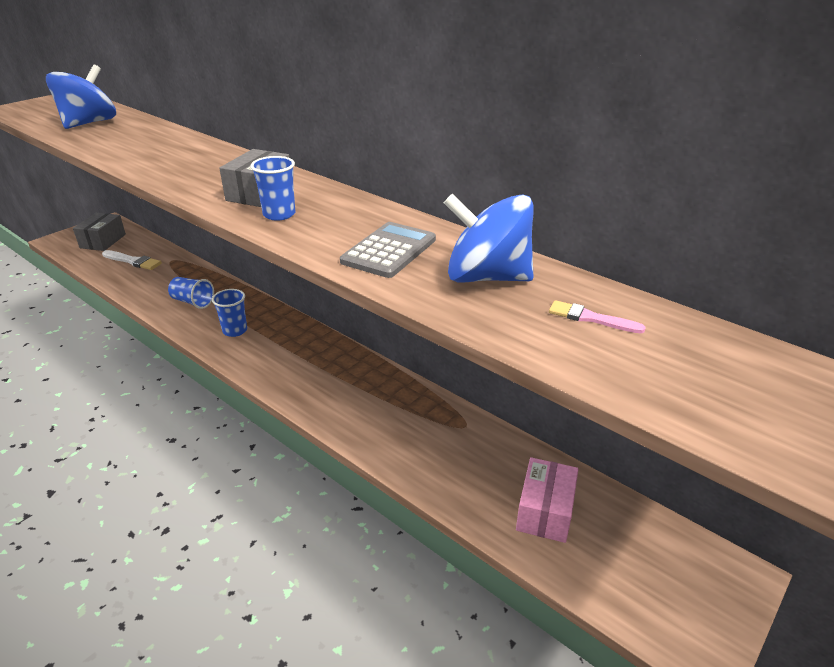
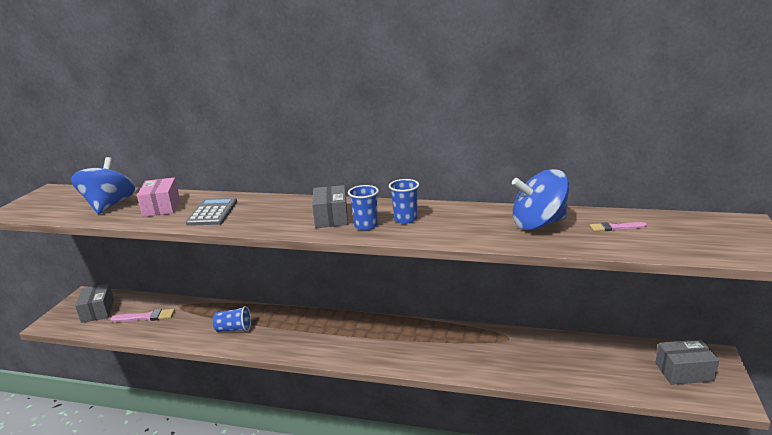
camera: 25 degrees left, 10 degrees down
white brush [102,250,162,270] -> pink brush [110,309,175,322]
blue cup [212,289,247,337] -> blue cup moved to [389,179,419,224]
grey calculator [340,222,436,278] -> grey calculator moved to [186,198,237,226]
pink box [516,457,578,543] -> pink box moved to [137,178,180,217]
none -> grey box [655,340,719,385]

